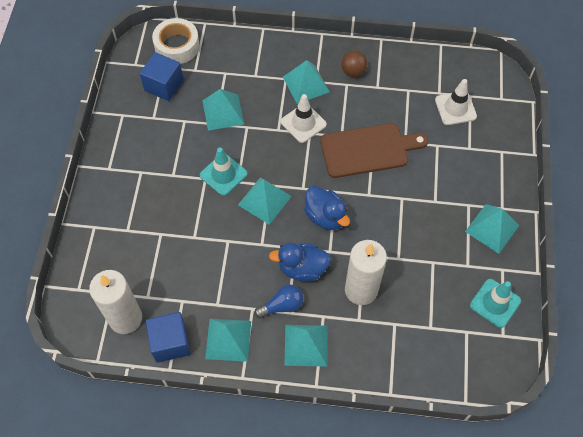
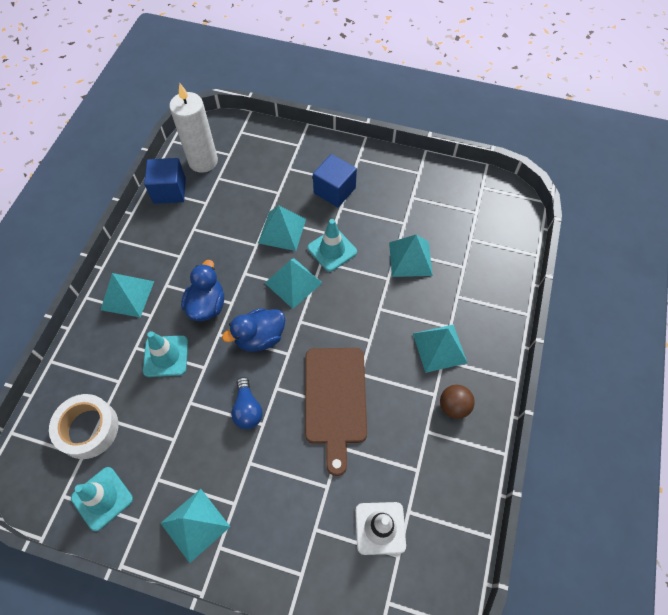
camera: 100 degrees right, 0 degrees up
blue cube [140,52,184,101] -> blue cube moved to [313,154,357,207]
white tape [152,18,200,64] -> white tape moved to [49,394,119,459]
turquoise pyramid [205,319,251,362] -> turquoise pyramid moved to [258,205,306,251]
blue light bulb [254,285,303,318] -> blue light bulb moved to [231,377,263,429]
white traffic cone [281,94,327,143] -> none
white candle [345,240,387,305] -> turquoise traffic cone [143,331,188,377]

